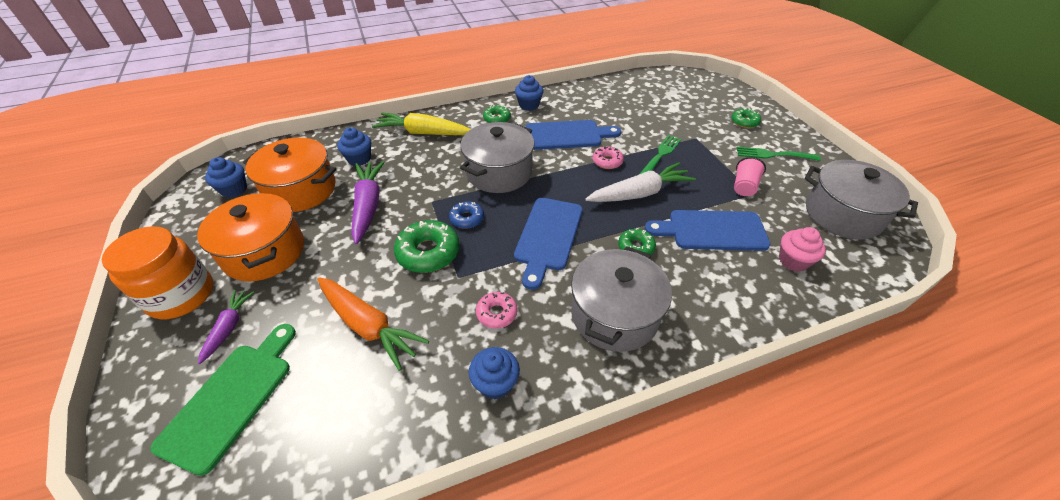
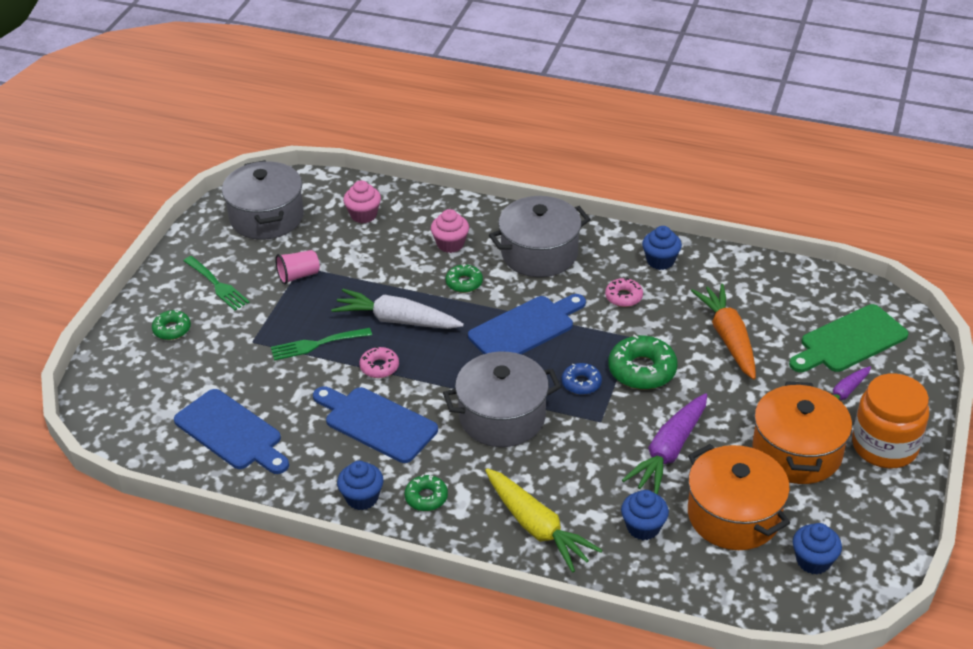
camera: 140 degrees left, 5 degrees down
blue cutting board [645,210,771,251] -> blue cutting board moved to [174,389,289,474]
none -> pink cupcake [431,209,469,253]

